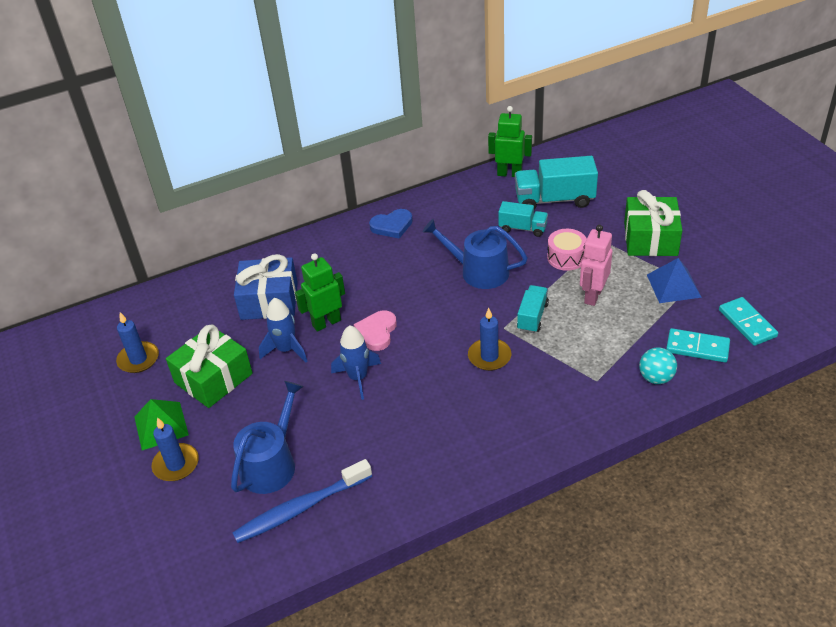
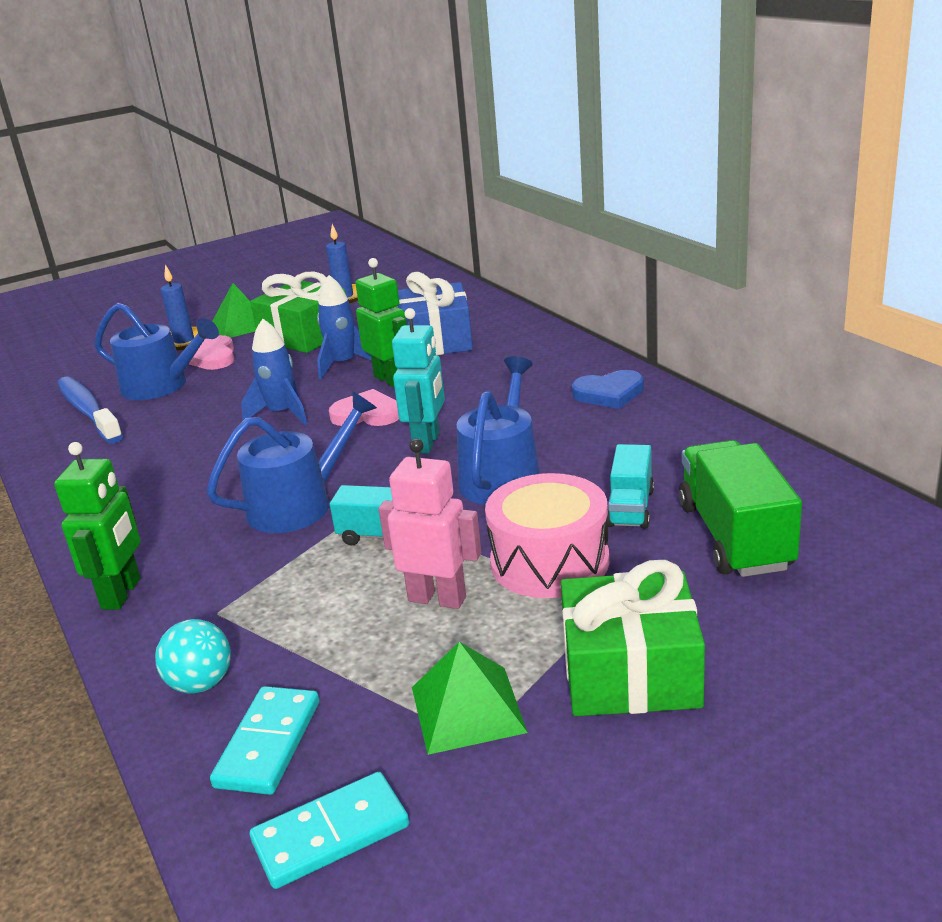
camera: 85 degrees right, 15 degrees down
blue heart [369,209,413,238] -> blue heart turned 75 degrees counterclockwise [572,370,644,409]
blue candle [468,308,511,371] -> blue watering can [207,391,377,533]
green robot [488,106,532,177] -> green robot moved to [54,442,141,610]
turquoise truck [515,156,598,210] -> green truck [679,440,802,577]
pink drum [547,229,587,271] -> pink drum [485,473,609,598], size x1.53
blue pyramid [647,258,702,303] -> green pyramid [412,642,528,755]
none -> pink heart [189,335,234,370]
none -> turquoise robot [392,308,445,453]

